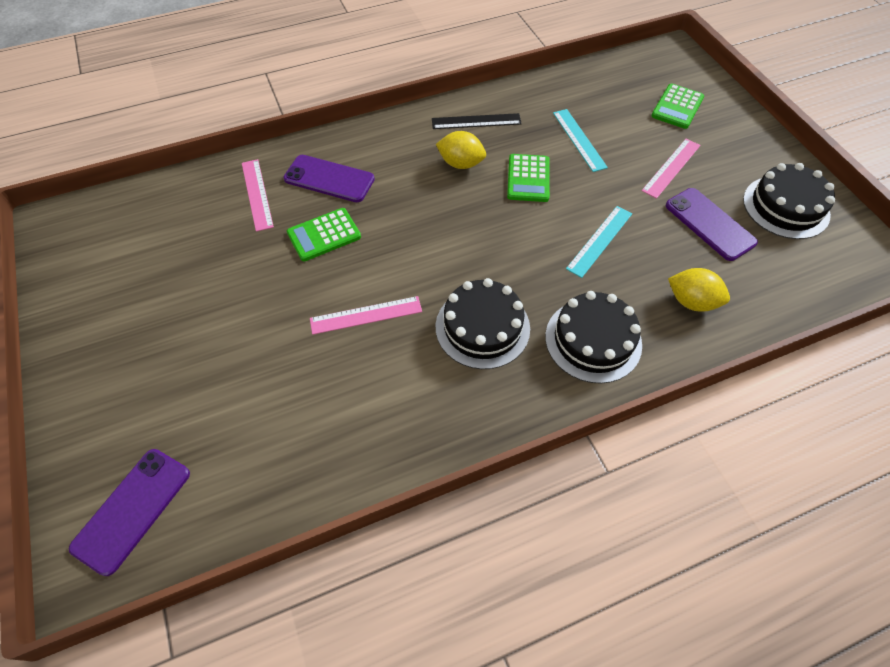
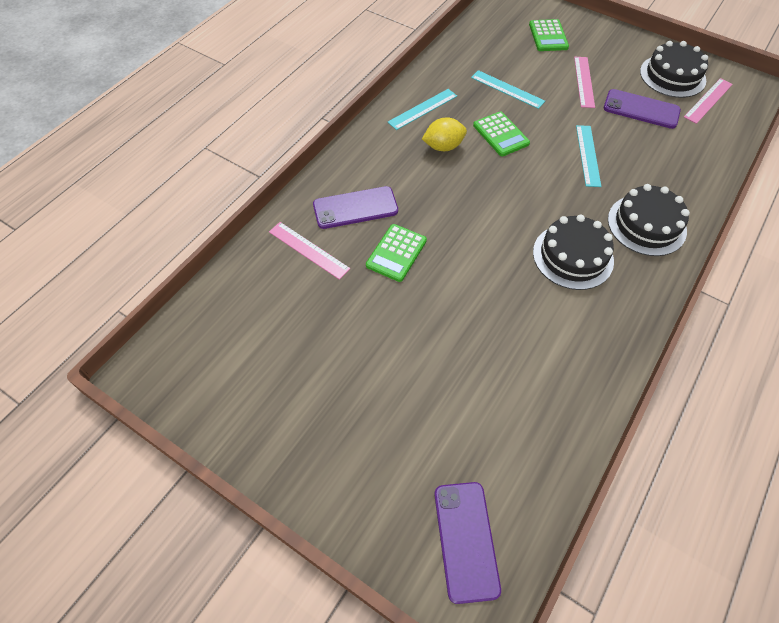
camera: 35 degrees left, 0 degrees up
pink ruler [310,296,422,335] -> pink ruler moved to [684,78,733,124]
black ruler [432,113,522,129] -> turquoise ruler [388,89,457,130]
yellow lemon [668,268,730,312] -> none

